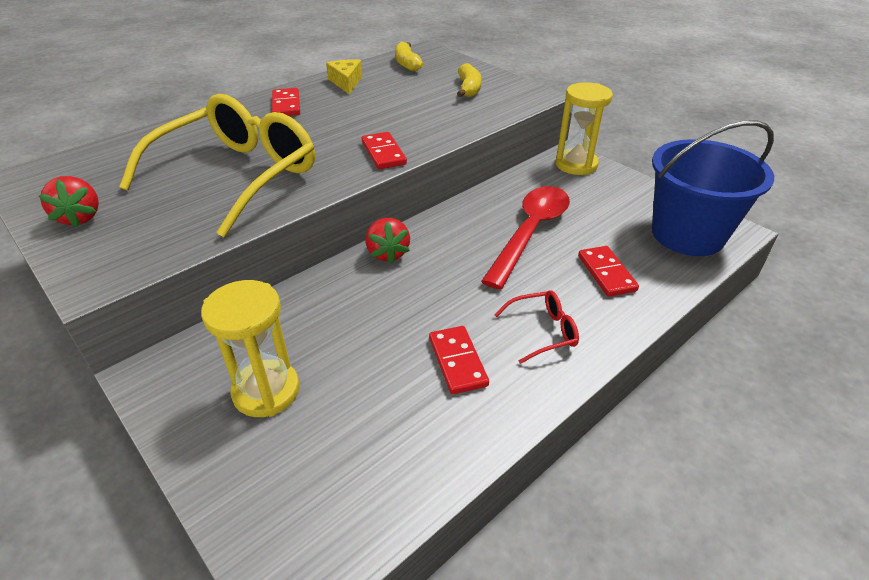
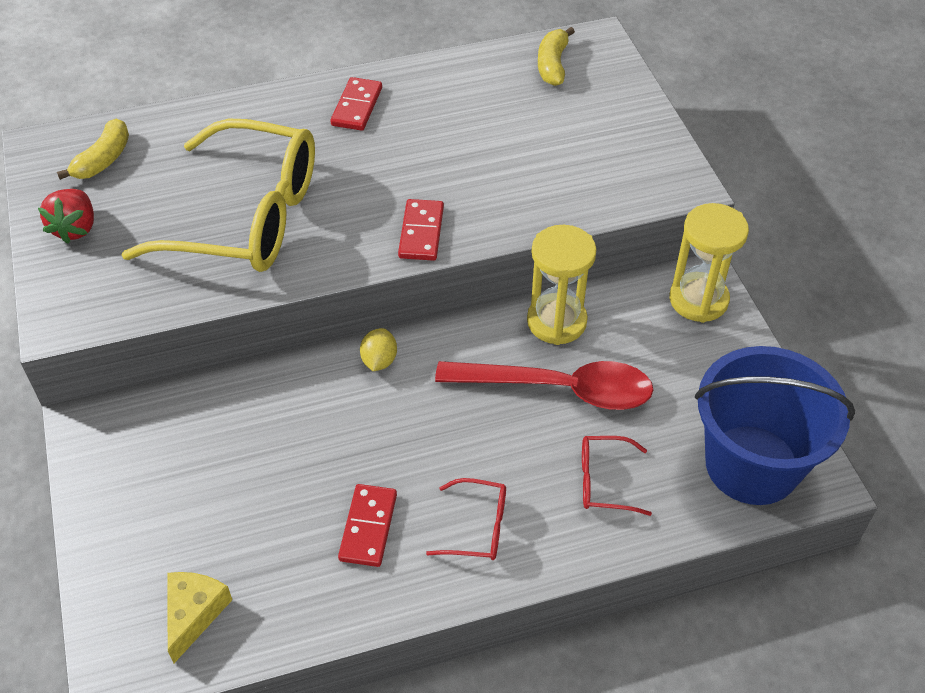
camera: 25 degrees right, 10 degrees up
yellow glasses [119,94,315,237] -> yellow glasses turned 45 degrees clockwise [121,119,315,272]
yellow hourglass [201,280,300,417] -> yellow hourglass moved to [527,225,597,345]
yellow cheese [326,59,362,94] -> yellow cheese moved to [167,572,232,663]
red strawberry [365,218,410,264] -> yellow lemon [360,328,397,371]
yellow banana [457,63,481,97] -> yellow banana moved to [57,119,129,180]
red spoon [481,186,570,289] -> red spoon turned 45 degrees clockwise [435,361,653,410]
red domino [578,246,639,297] -> red glasses [582,436,652,516]

